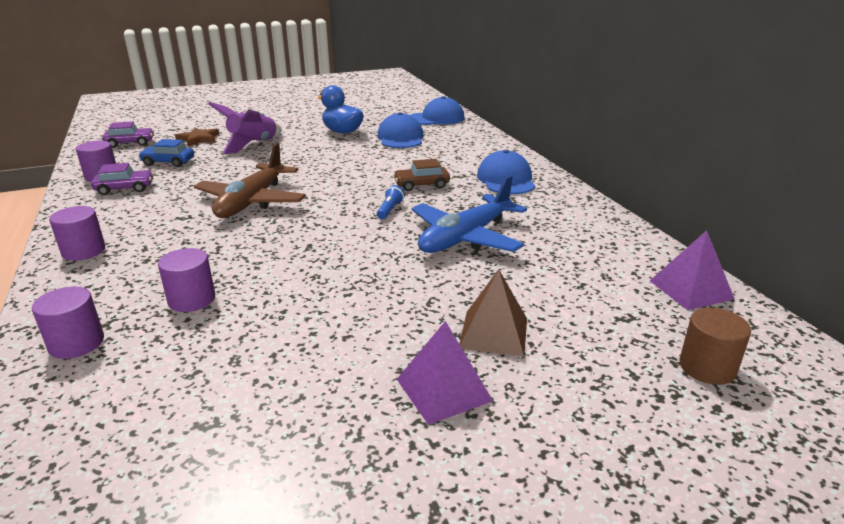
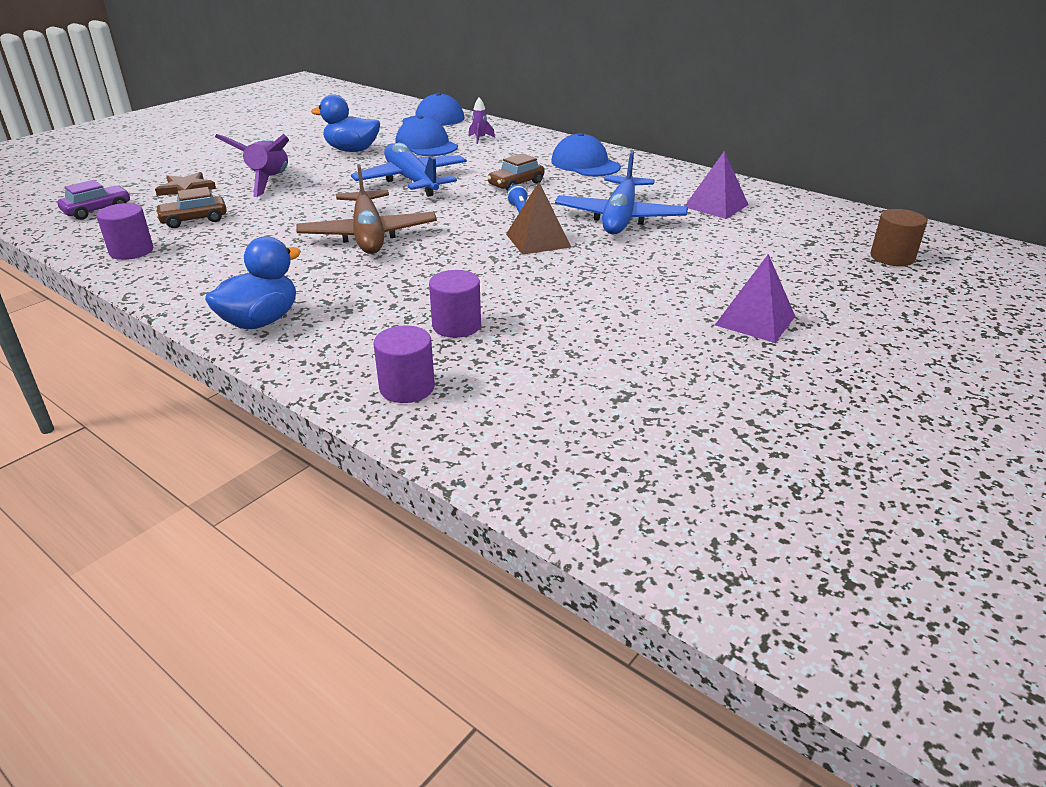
camera: 30 degrees left, 5 degrees up
purple cylinder [49,206,105,261] -> blue duck [205,236,301,329]
purple car [91,163,154,195] -> none
blue car [138,139,194,167] -> brown car [155,187,227,228]
brown pyramid [460,269,527,356] -> brown pyramid moved to [506,182,571,255]
purple pyramid [650,230,735,310] -> purple pyramid moved to [685,151,748,219]
none -> blue plane [351,143,467,197]
none -> purple rocket [469,97,495,144]

